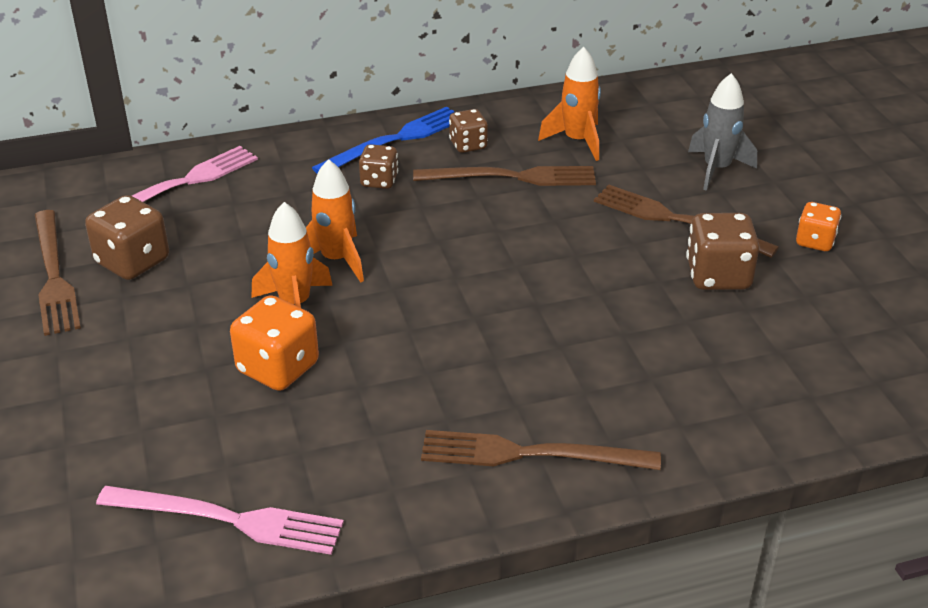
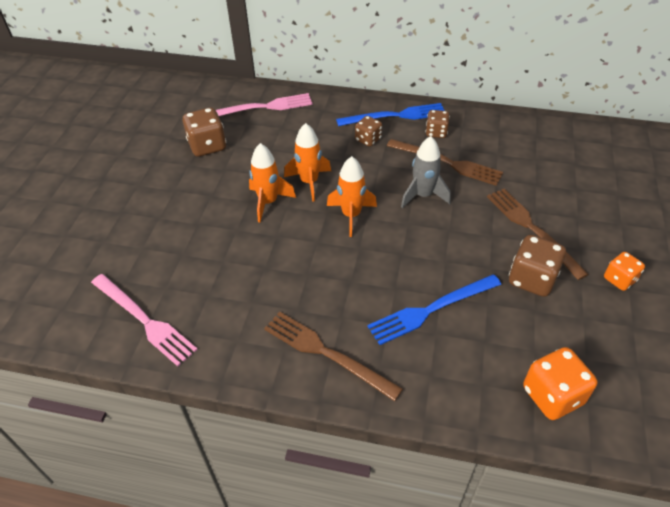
camera: 30 degrees right, 10 degrees up
brown fork [35,210,81,336] -> none
orange dice [230,295,319,391] -> orange dice moved to [523,347,598,420]
orange rocket [538,47,601,161] -> orange rocket moved to [327,156,377,237]
grey rocket [688,73,757,191] -> grey rocket moved to [401,136,451,208]
none -> blue fork [367,274,501,345]

